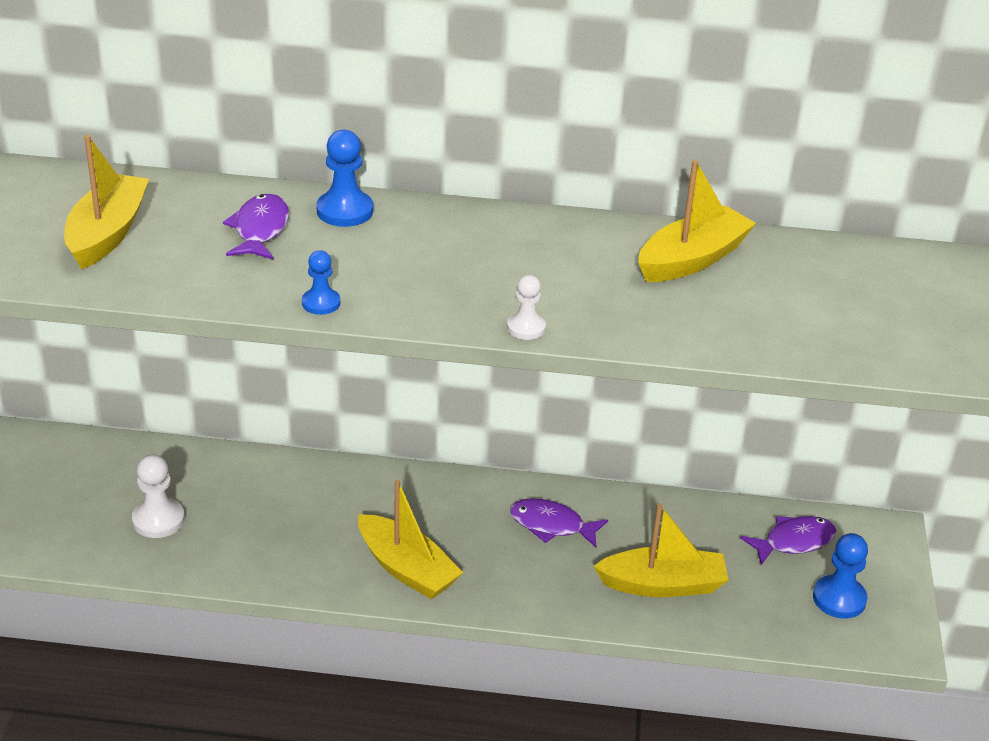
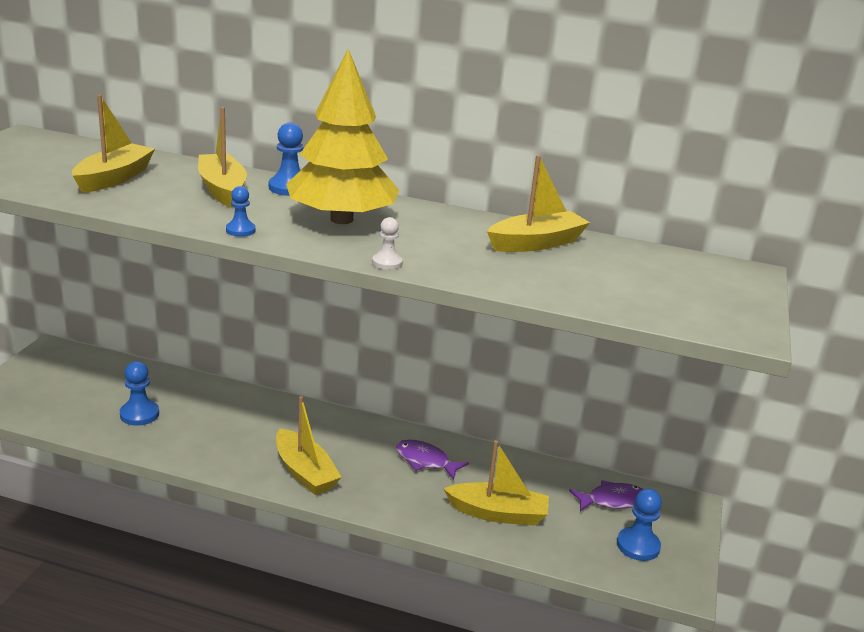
camera: 10 degrees right, 10 degrees down
white pawn [132,454,185,538] -> blue pawn [120,361,159,426]
purple fish [223,194,289,260] -> yellow boat [198,107,247,207]
none -> yellow tree [286,49,399,224]

